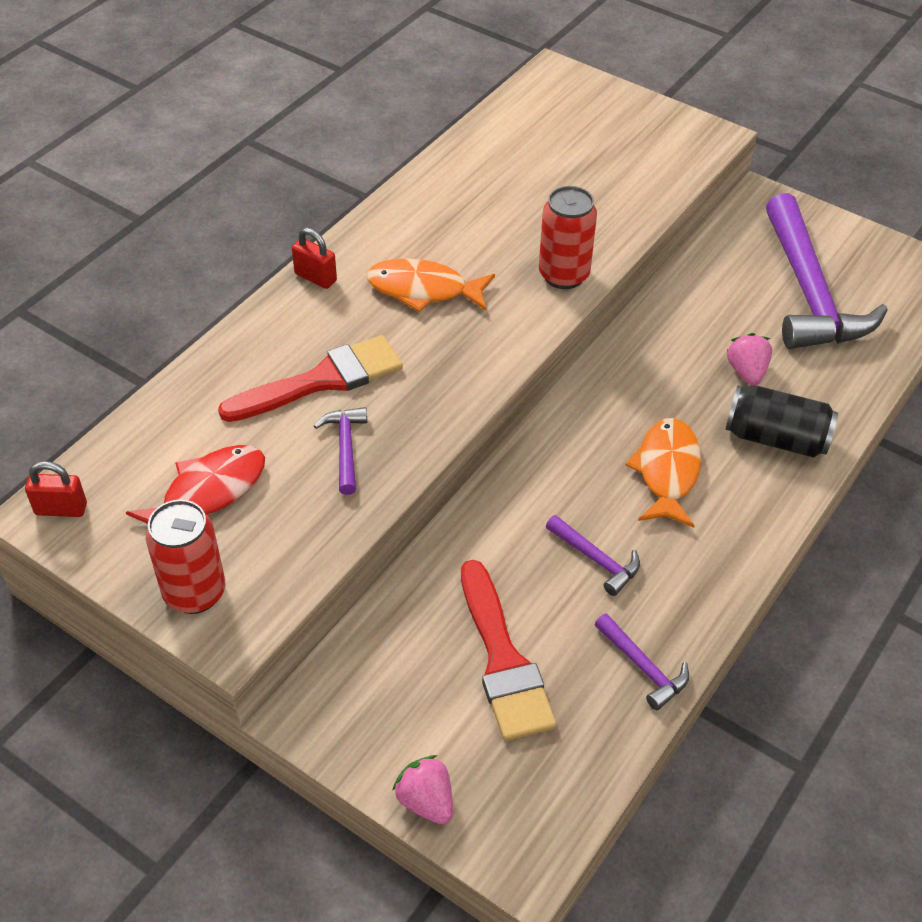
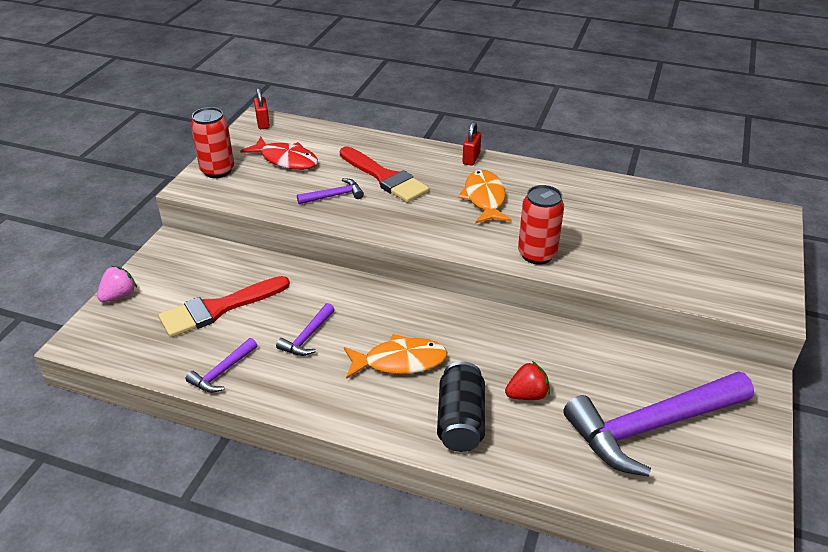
camera: 75 degrees right, 10 degrees down
pink strawberry [727,333,772,385] -> red strawberry [505,361,550,400]

